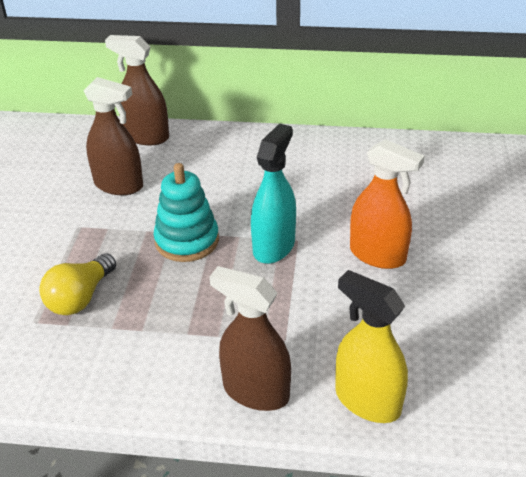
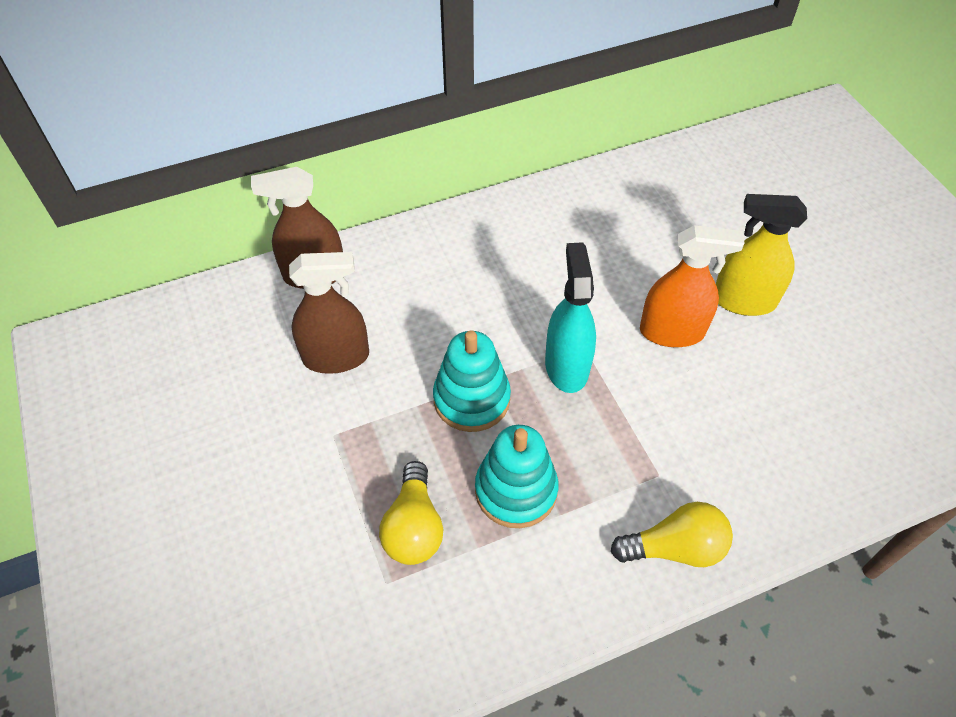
camera: 30 degrees left, 15 degrees up
brown spray bottle [210,266,291,411] -> yellow light bulb [611,502,733,567]
yellow spray bottle [335,270,408,423] -> yellow spray bottle moved to [716,194,807,316]
none -> turquoise stacking toy [475,425,559,528]

